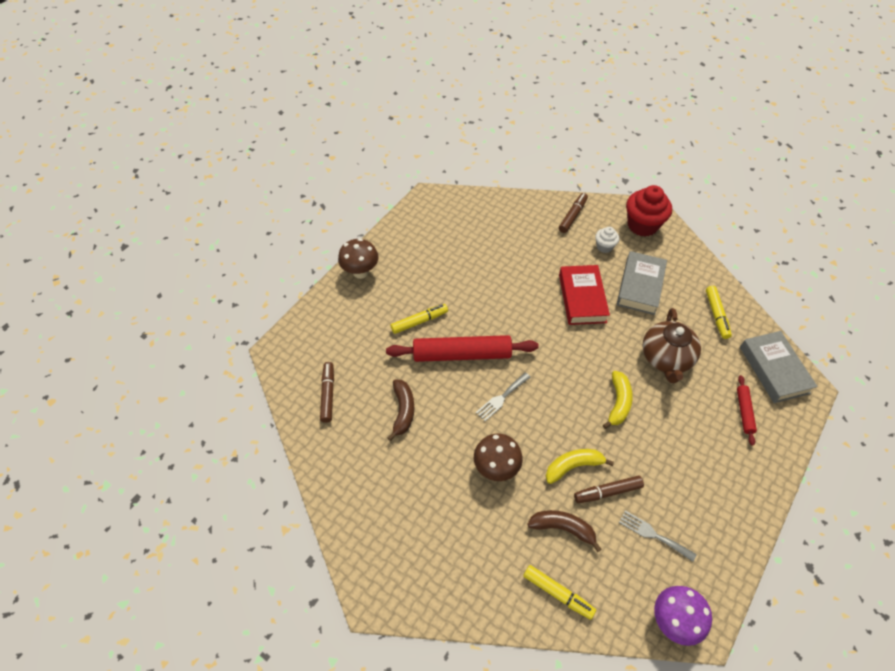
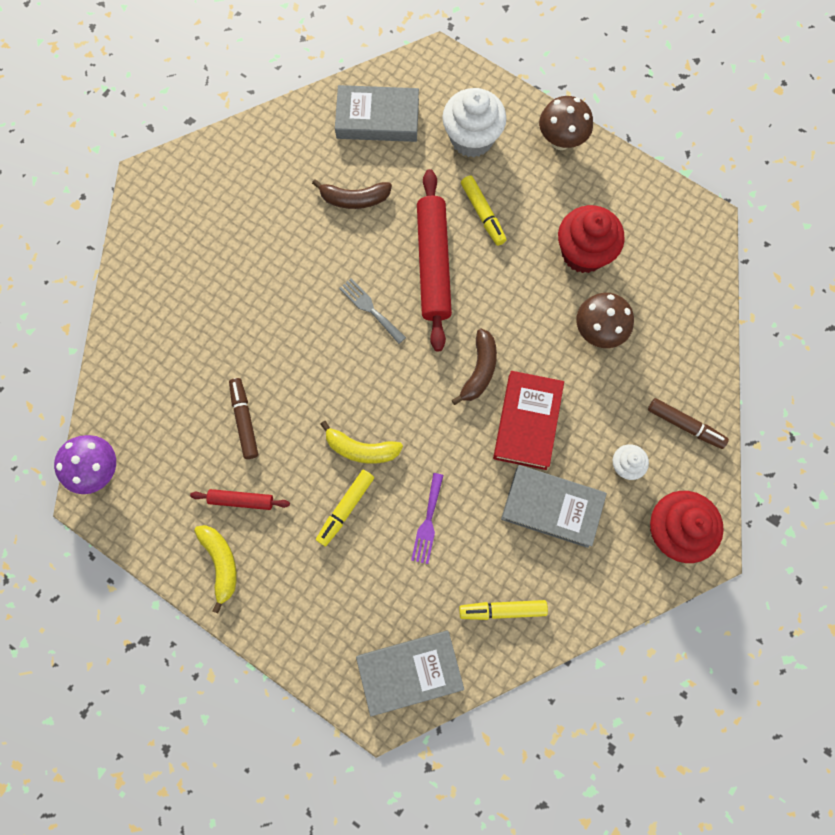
camera: 90 degrees right, 20 degrees up
brown marker [320,362,334,423] -> grey book [335,85,419,142]
brown mushroom [474,433,523,481] -> brown mushroom moved to [576,293,634,348]
yellow marker [523,565,596,620] -> yellow marker moved to [316,470,374,547]
brown banana [527,510,602,552] -> brown banana moved to [452,328,497,405]
yellow banana [546,449,614,484] -> yellow banana moved to [194,525,237,613]
red book [559,265,610,325] -> red book turned 75 degrees counterclockwise [493,371,564,470]
grey fork [619,510,697,562] -> none
brown teapot [642,308,701,383] -> purple fork [411,473,444,564]
red rolling pin [737,375,757,446] -> red rolling pin moved to [190,489,290,510]
none -> white cupcake [442,88,506,158]
none -> red cupcake [558,205,625,273]

